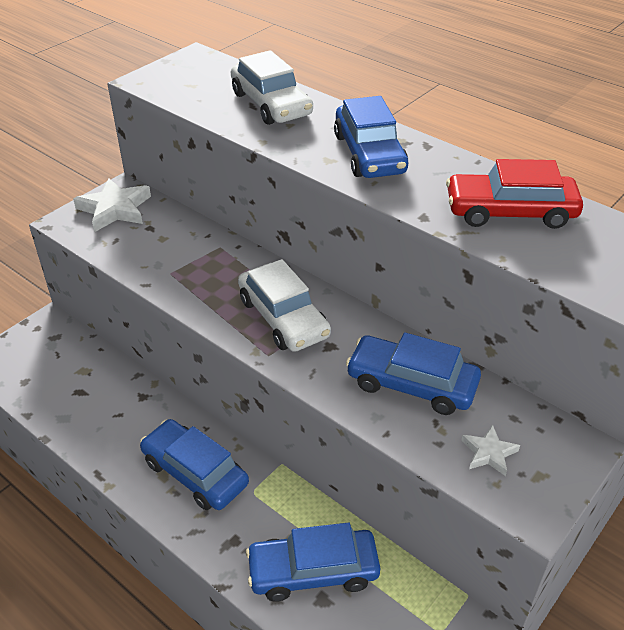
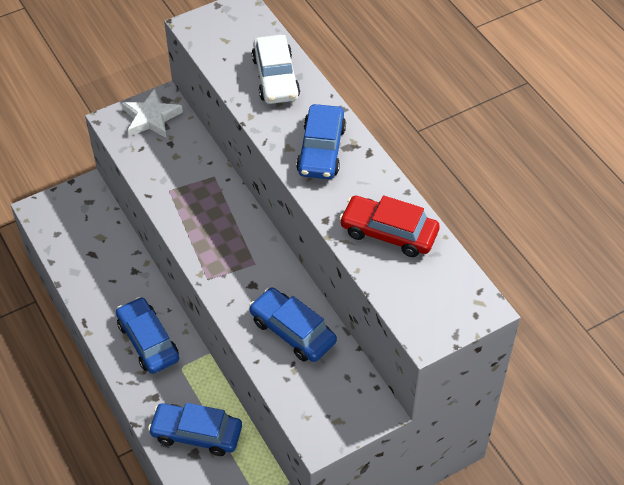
camera: 20 degrees right, 10 degrees up
white car [238,259,331,352] -> none
white star [461,425,520,476] -> none

